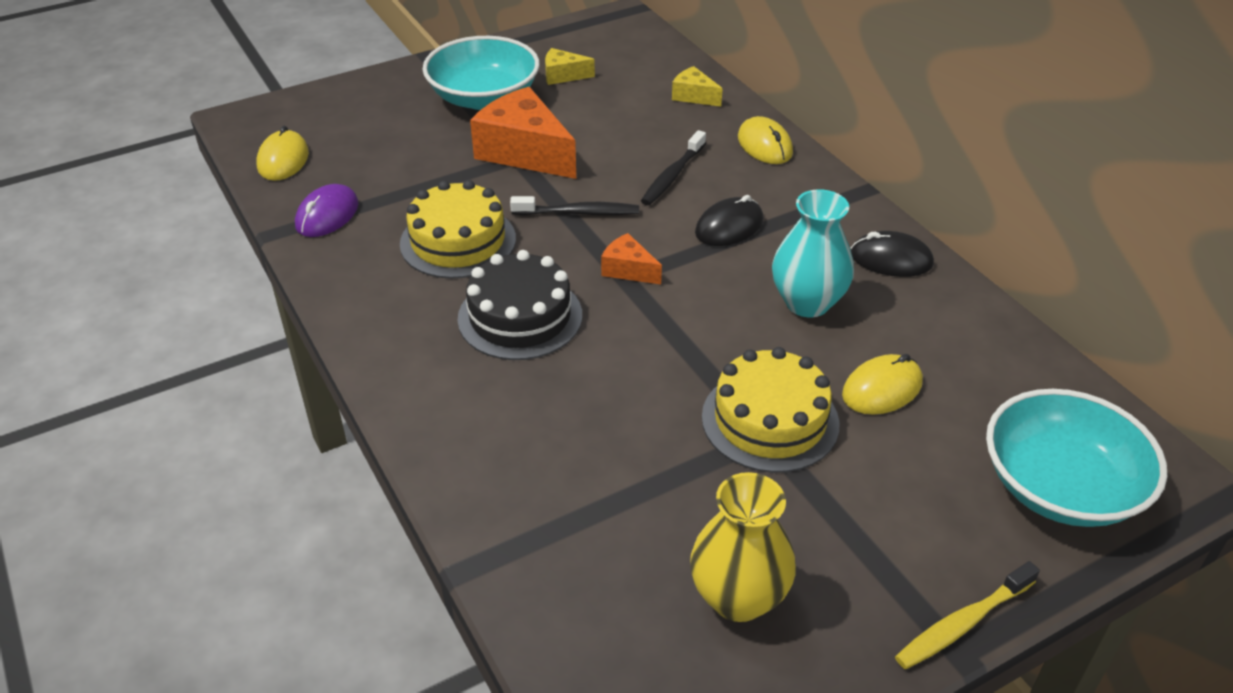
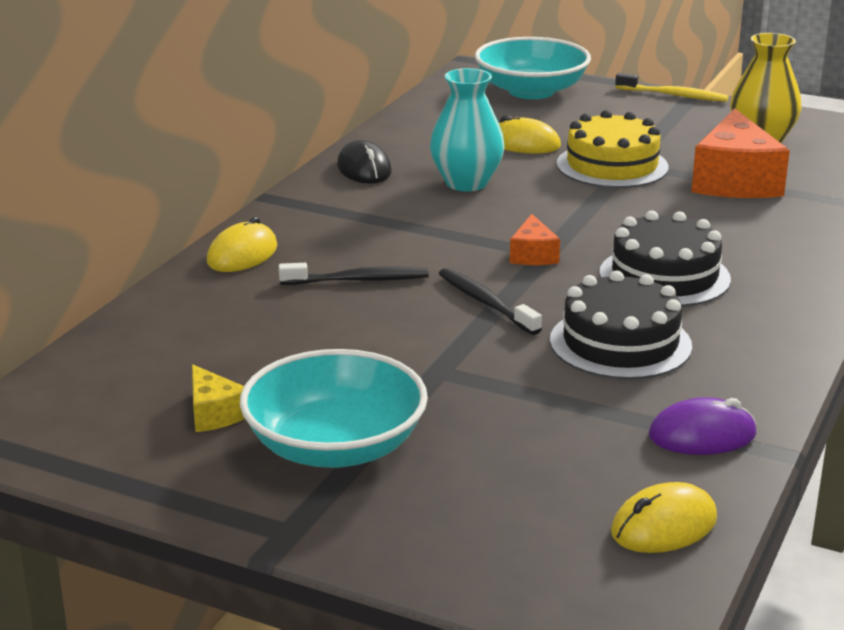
camera: 125 degrees left, 15 degrees down
yellow cake [400,180,516,279] -> black cake [550,271,692,380]
orange cheese [470,87,576,179] -> orange cheese moved to [691,108,790,198]
yellow cheese [672,66,723,107] -> none
black mouse [695,195,764,246] -> none

